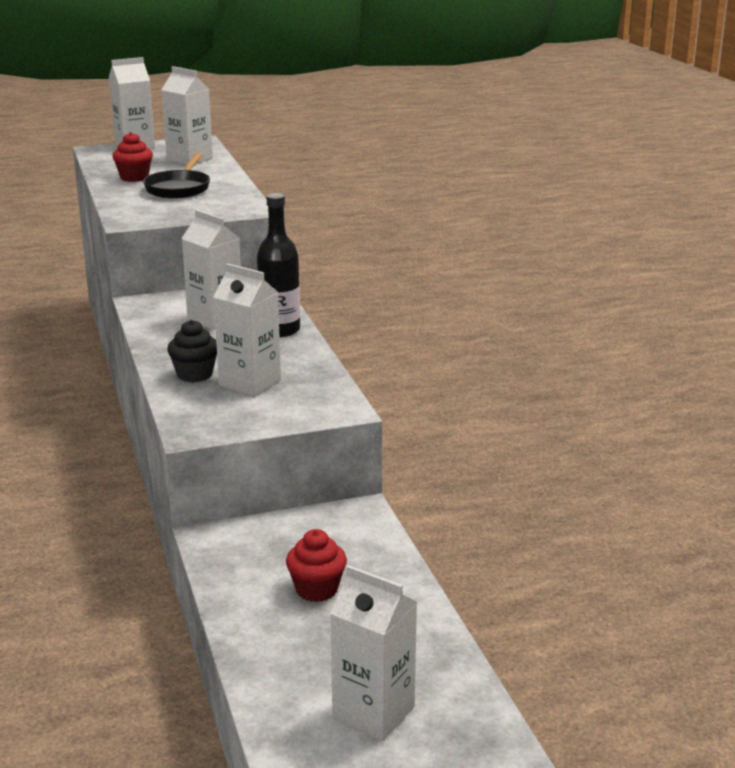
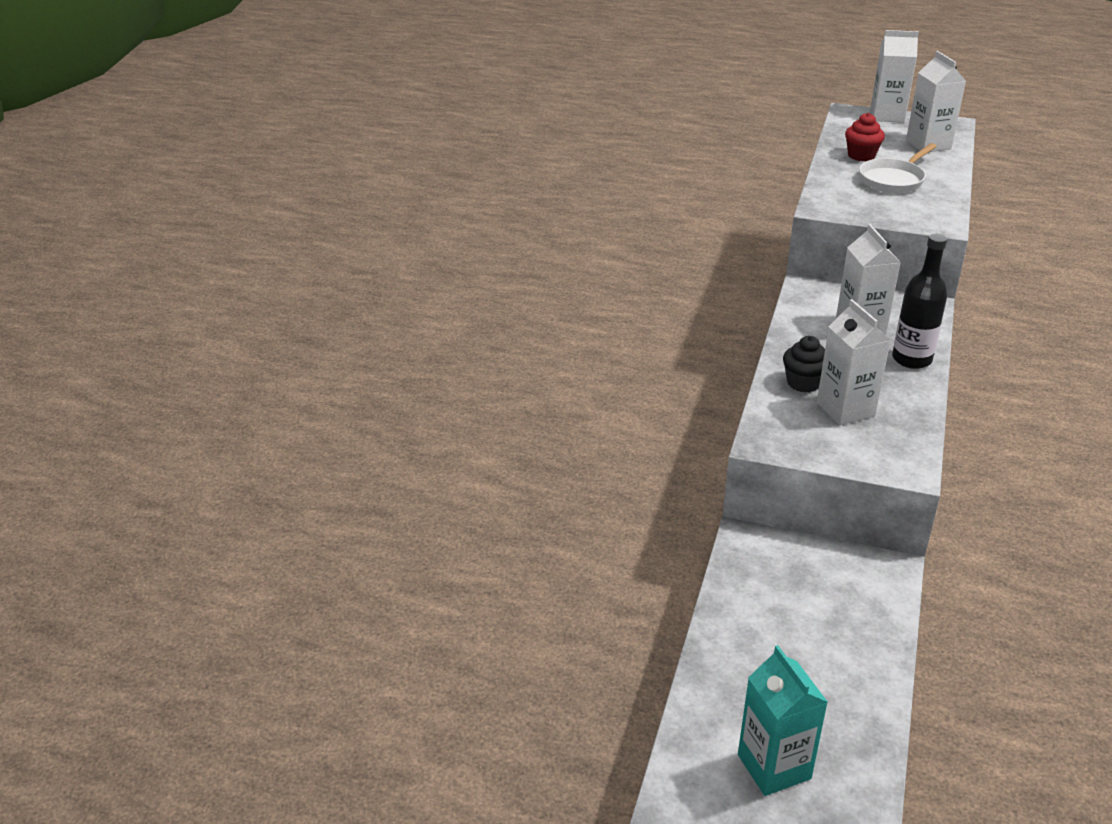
camera: 35 degrees right, 10 degrees up
black pan [143,152,210,199] -> white pan [859,143,937,193]
red cupcake [286,529,347,602] -> none
white carton [330,565,417,741] -> turquoise carton [738,645,828,796]

